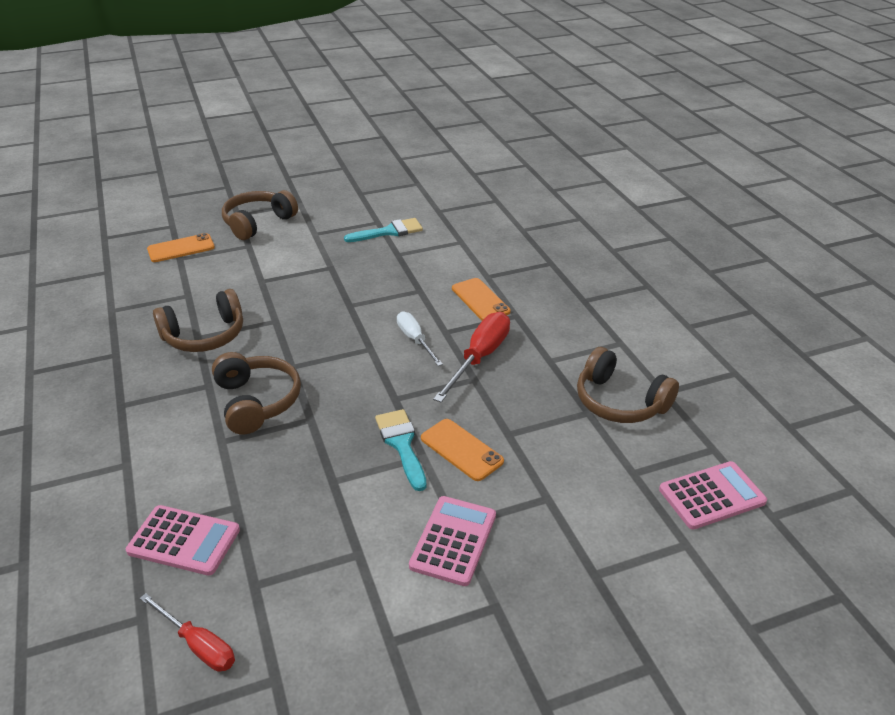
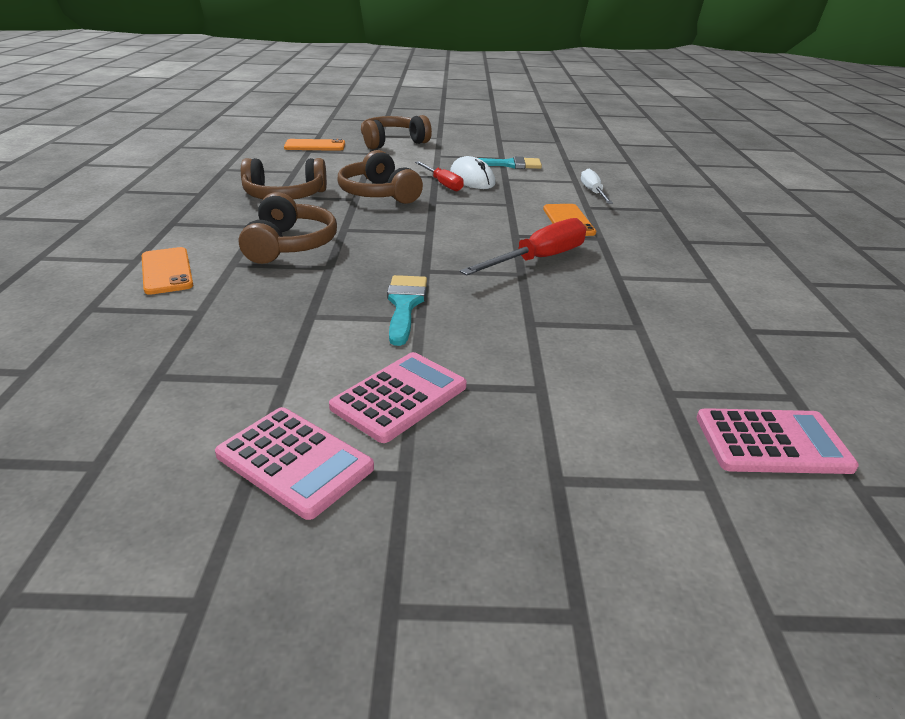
camera: 20 degrees right, 5 degrees down
pink calculator [126,505,240,576] -> pink calculator moved to [215,407,374,520]
red screwdriver [140,593,235,672] -> red screwdriver moved to [415,161,464,191]
white screwdriver [397,311,443,366] -> white screwdriver moved to [581,168,613,204]
orange phone [421,419,504,481] -> orange phone moved to [141,247,193,295]
brown headphones [577,347,679,423] -> brown headphones moved to [337,150,423,204]
none -> white mouse [450,156,495,189]

